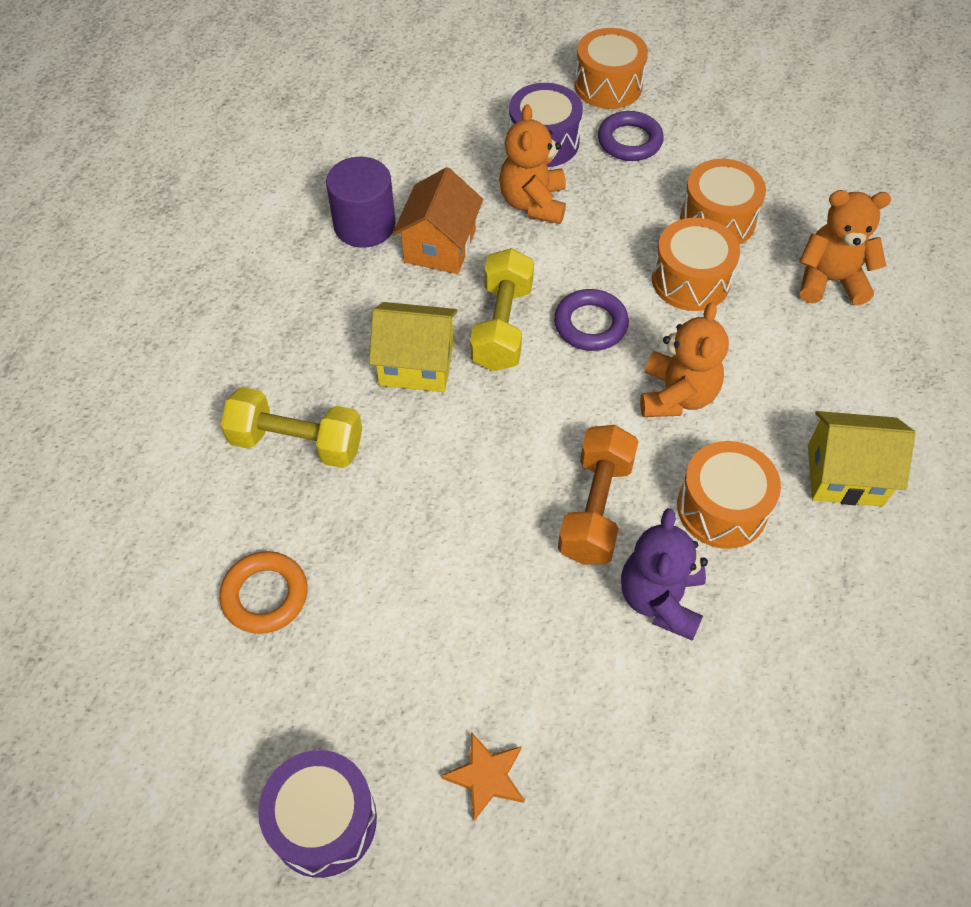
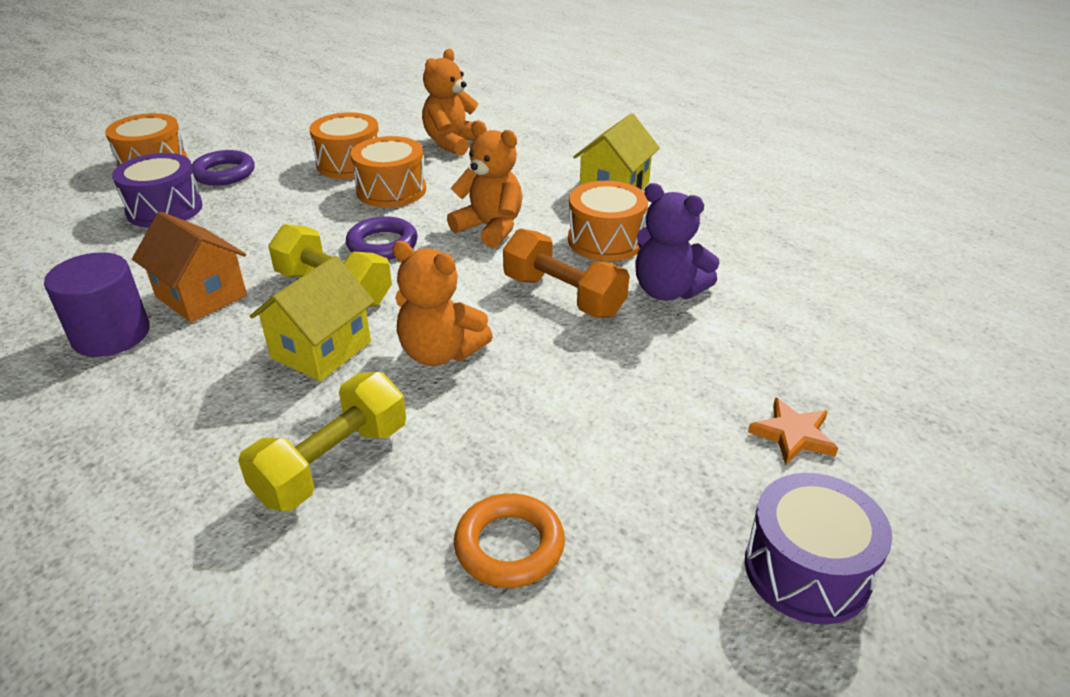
camera: 65 degrees left, 20 degrees down
orange teddy bear [499,104,566,224] -> orange teddy bear moved to [392,241,493,366]

